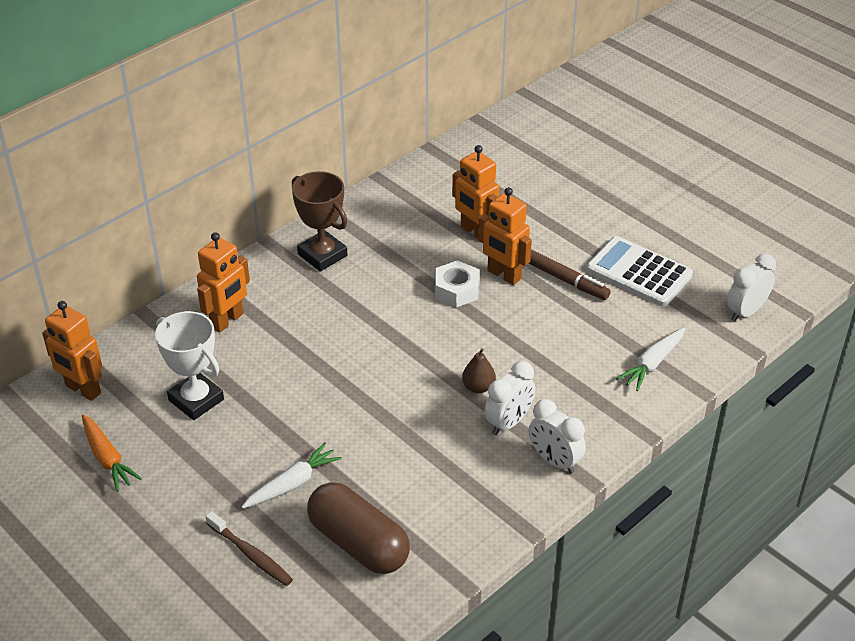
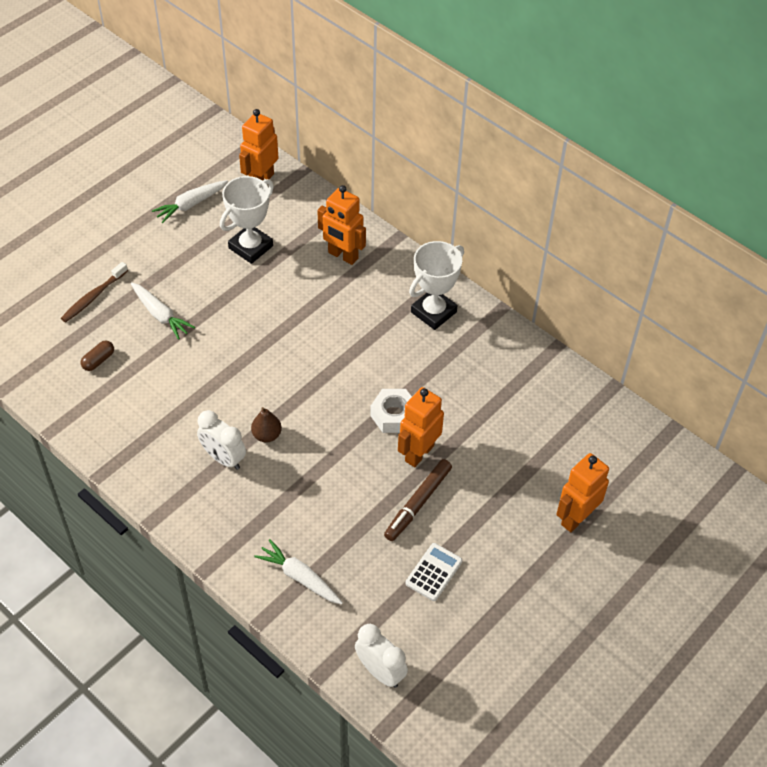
camera: 85 degrees right, 10 degrees up
orange carrot [82,414,142,492] -> white carrot [152,180,228,223]
brown trophy [292,171,347,272] -> white trophy [409,241,464,330]
brown capsule [307,482,410,574] -> brown capsule [81,341,114,371], size x0.41
orange robot [452,145,499,239] -> orange robot moved to [556,453,609,532]
white clock [529,399,586,474] -> none
white calculator [586,236,693,307] -> white calculator [405,543,463,601], size x0.57

